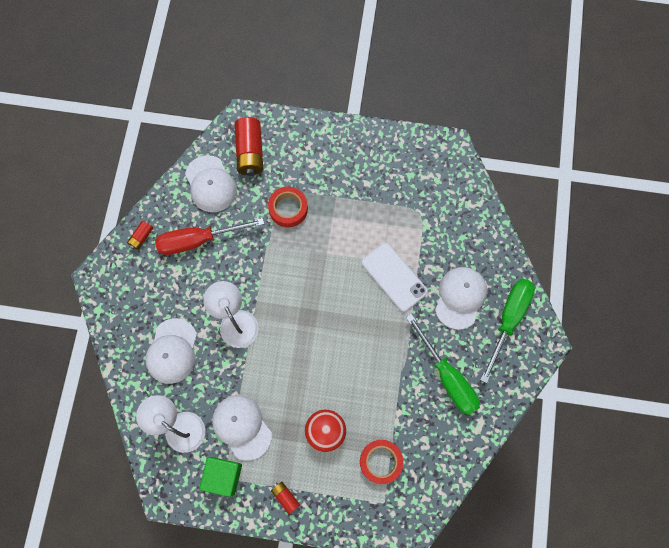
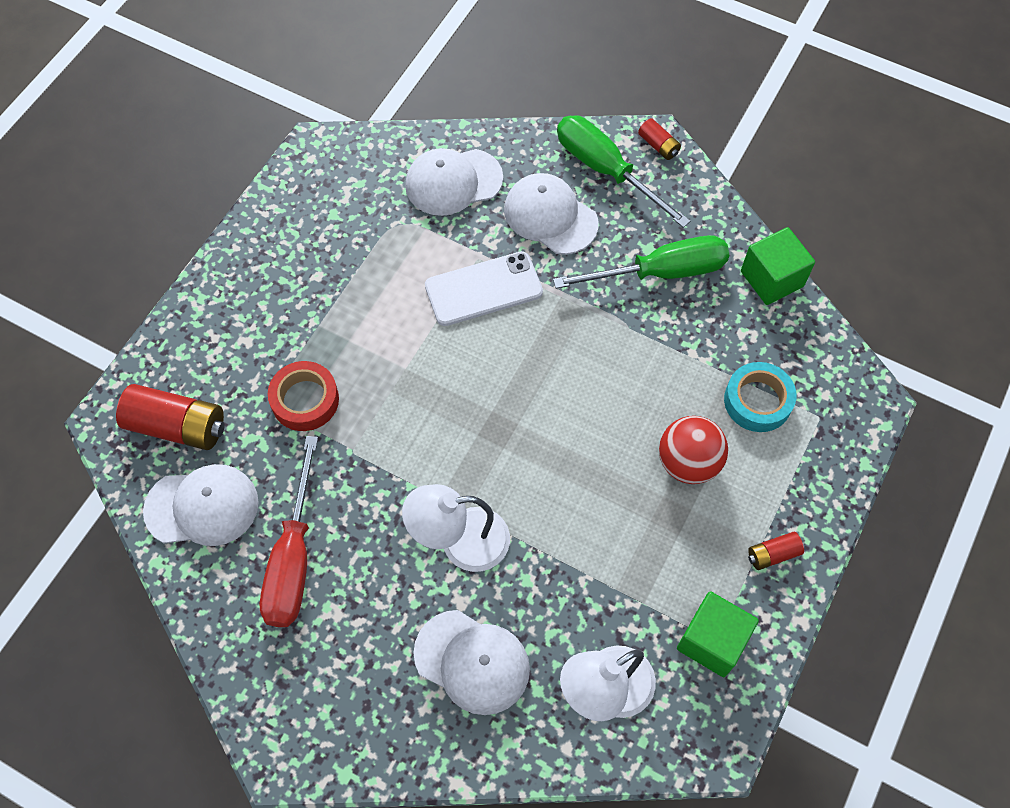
camera: 70 degrees left, 10 degrees down
red battery [127,221,153,250] -> red battery moved to [638,118,681,160]
white cap [212,395,272,461] -> white cap moved to [405,148,503,216]
red tape [360,440,403,484] -> turquoise tape [724,362,796,432]
none -> green cube [741,227,815,305]

